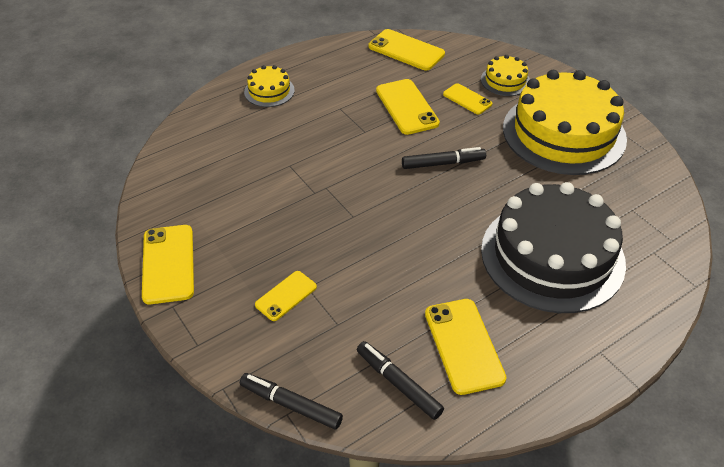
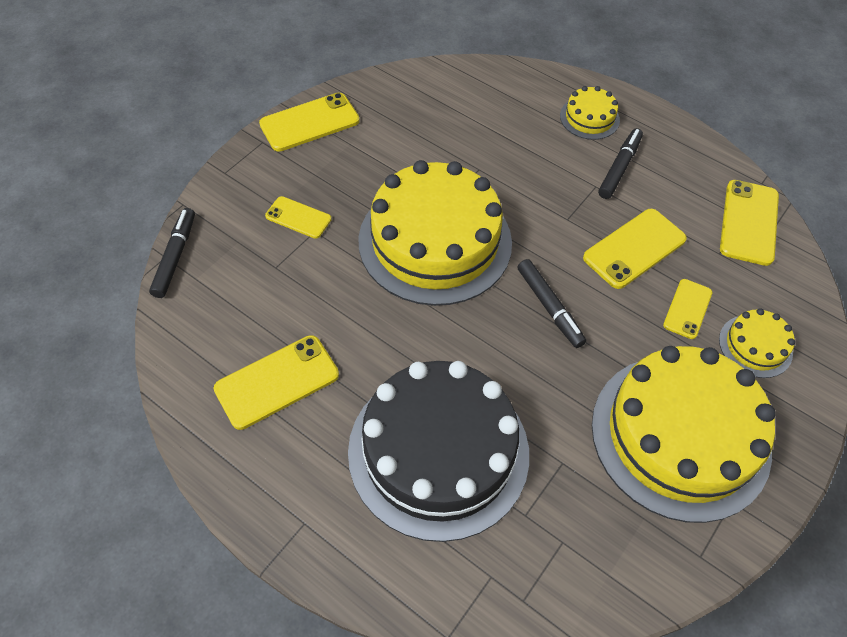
camera: 70 degrees right, 10 degrees up
black marker [357,341,444,420] -> black marker moved to [598,128,643,199]
none -> yellow cake [358,160,512,306]

